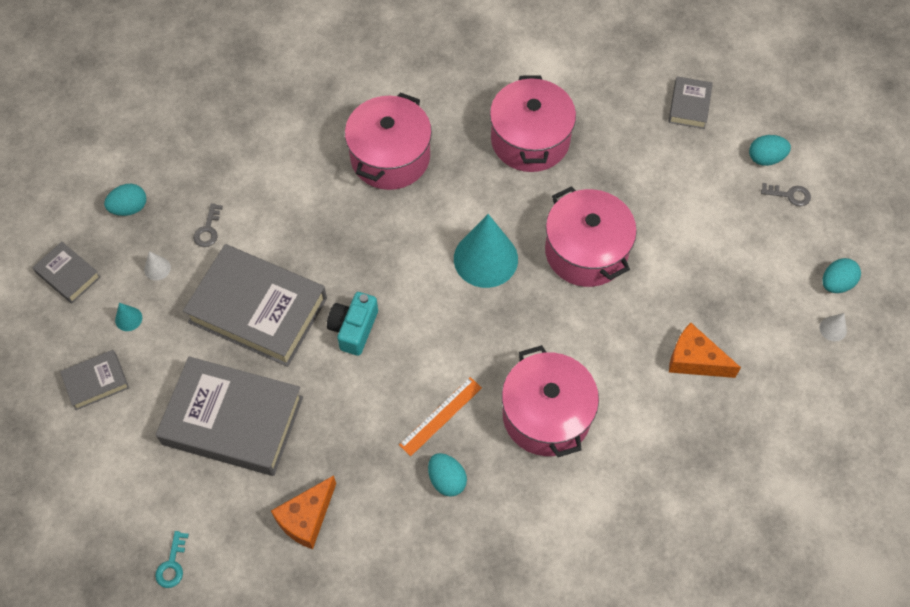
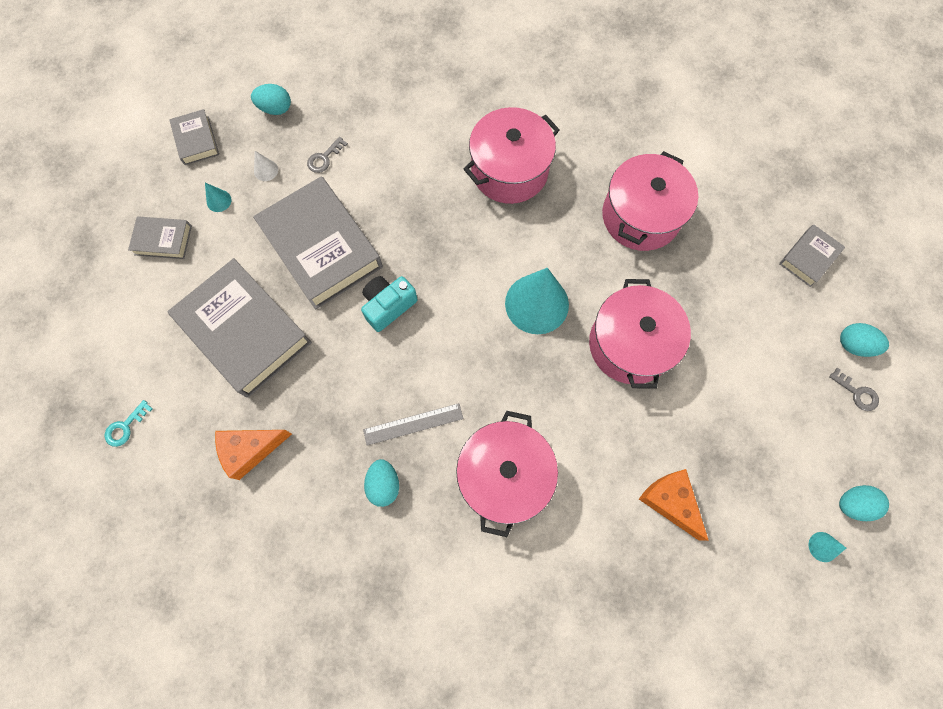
camera: 30 degrees right, 10 degrees up
orange ruler [399,377,482,456] -> grey ruler [363,403,464,446]
white cone [820,313,847,341] -> turquoise cone [809,532,846,562]

